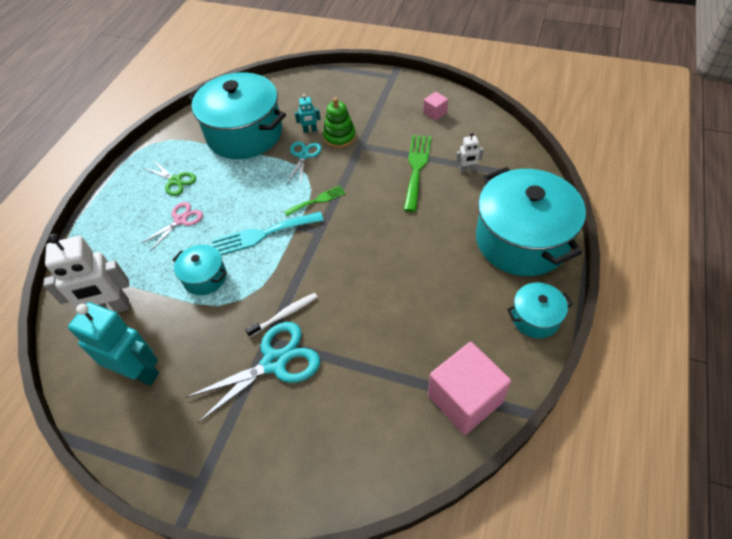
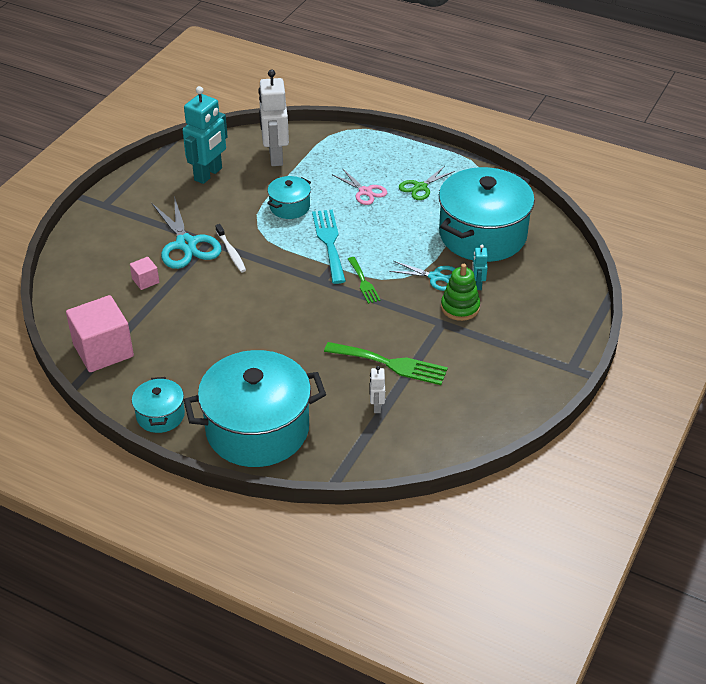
camera: 95 degrees right, 10 degrees down
pink cube [423,92,448,121] -> pink cube moved to [130,257,159,290]

